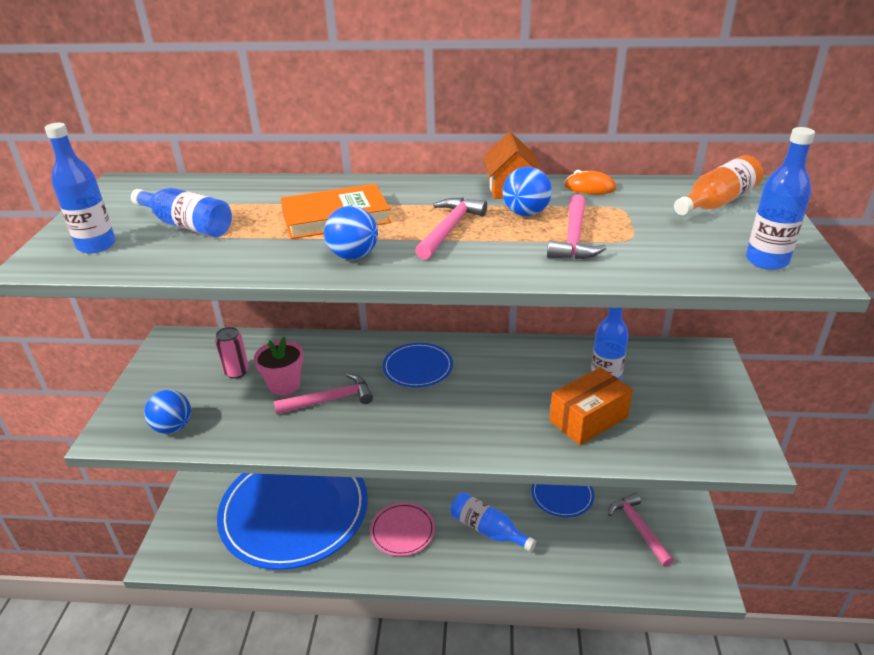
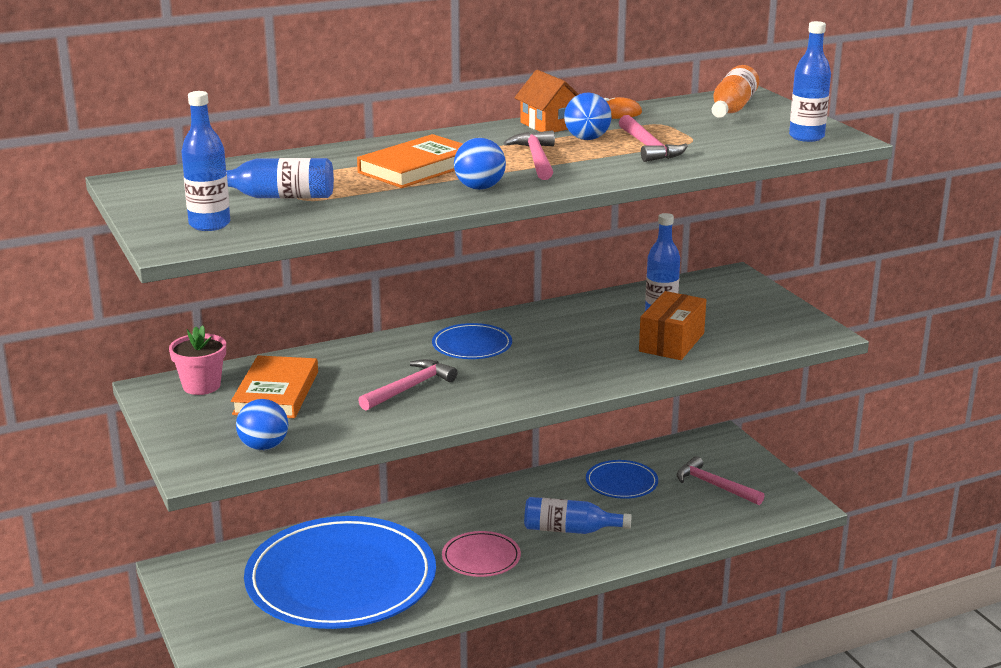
camera: 30 degrees left, 10 degrees down
pink can [215,327,249,379] -> orange book [231,355,318,418]
pink flower pot [254,337,304,395] -> pink flower pot moved to [169,325,226,395]

